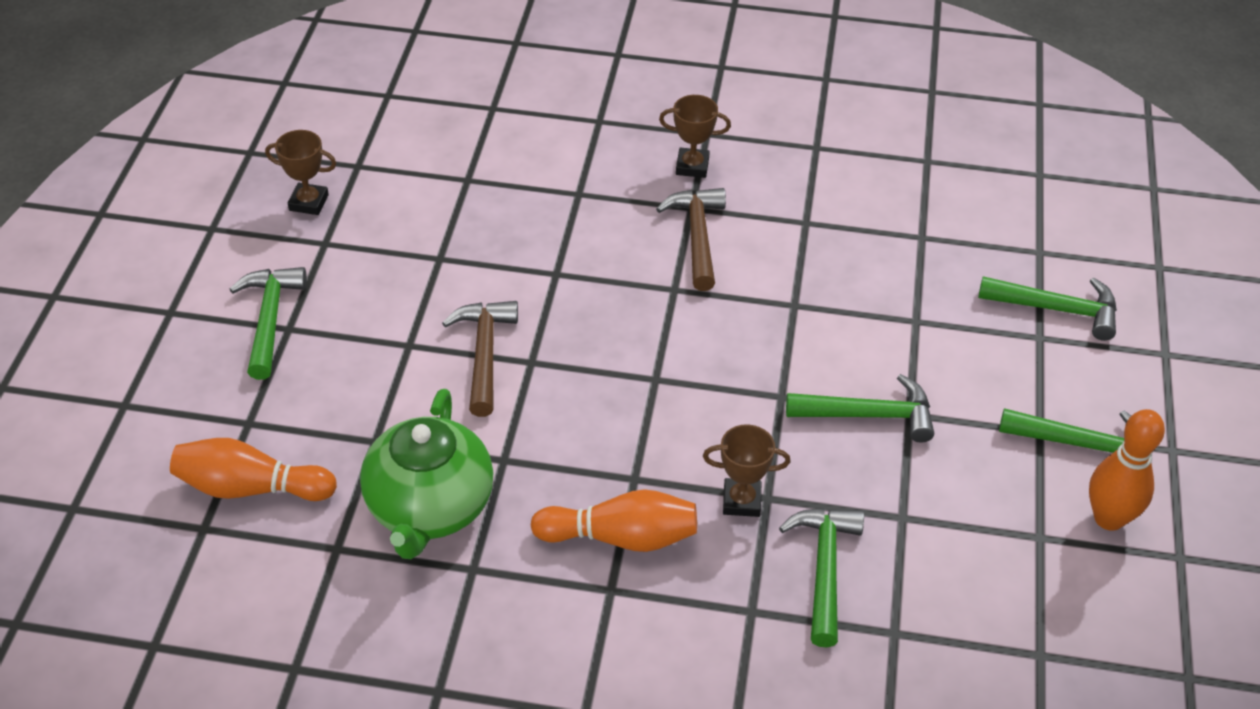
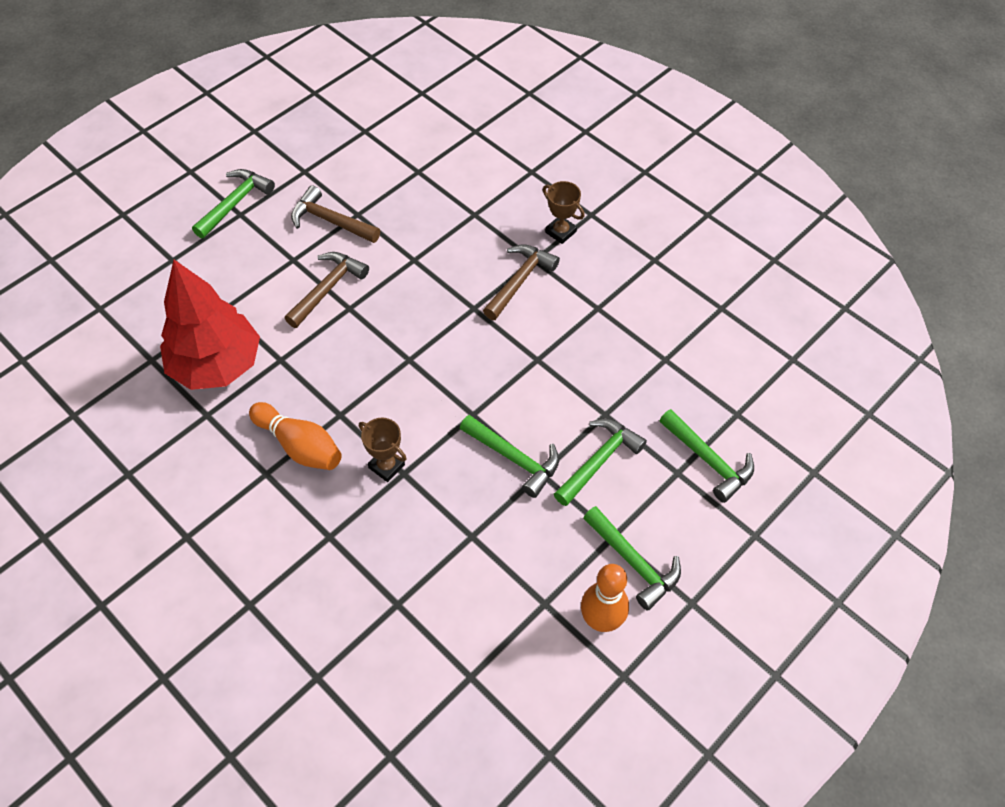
camera: 35 degrees right, 10 degrees up
orange bowling pin [170,438,337,501] -> none
brown trophy [265,130,337,215] -> none
green teapot [360,389,494,559] -> red tree [160,260,260,390]
green hammer [779,508,864,648] -> green hammer moved to [554,419,647,506]
none -> brown hammer [291,186,380,243]

